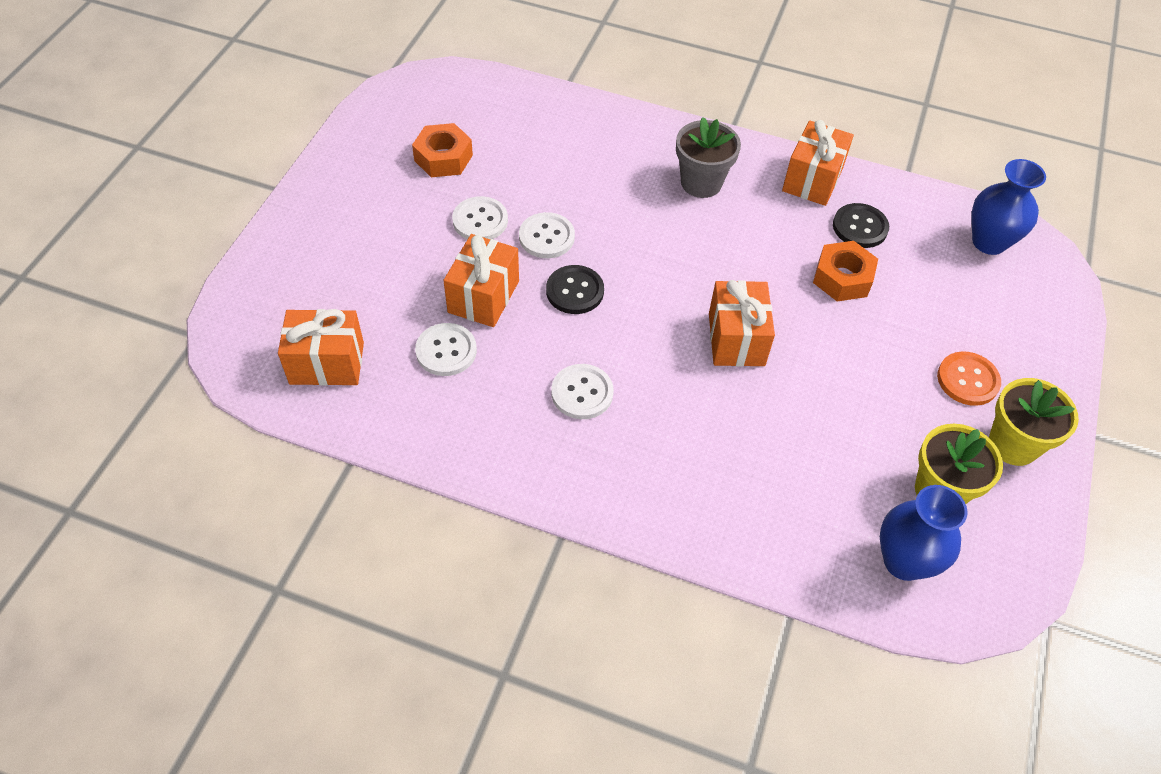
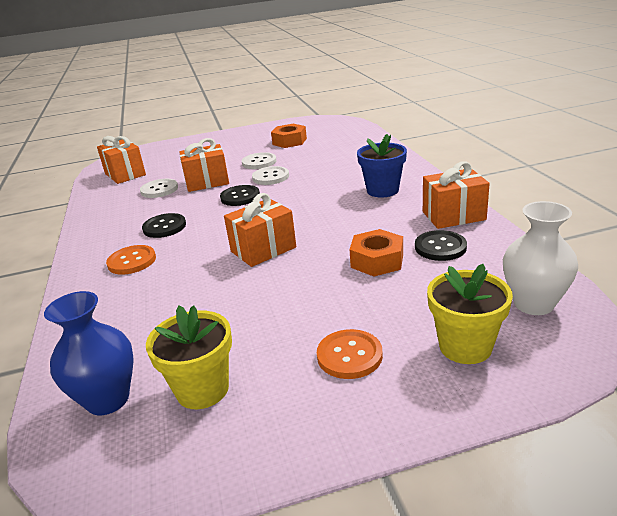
camera: 60 degrees right, 25 degrees down
white button [551,364,614,419] -> black button [142,213,186,238]
grey flower pot [676,117,741,198] -> blue flower pot [357,134,407,197]
blue vase [971,159,1046,255] -> white vase [503,201,578,315]
yellow flower pot [989,378,1079,466] -> yellow flower pot moved to [427,264,513,364]
none -> orange button [106,245,156,275]

